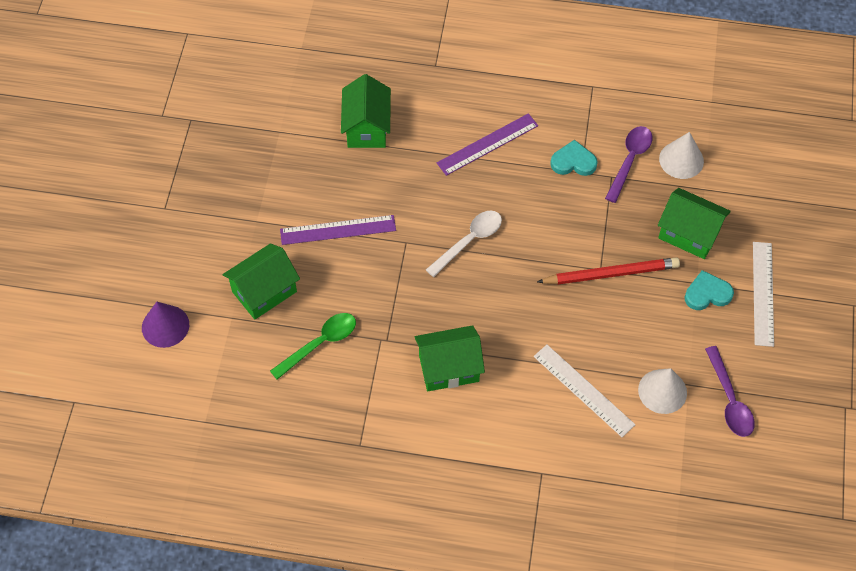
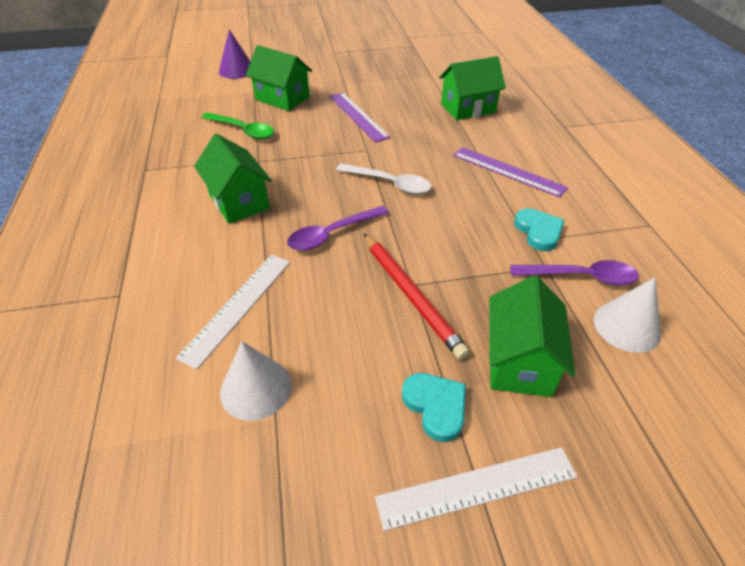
camera: 70 degrees right, 15 degrees down
purple spoon [705,346,755,437] -> purple spoon moved to [287,206,389,251]

